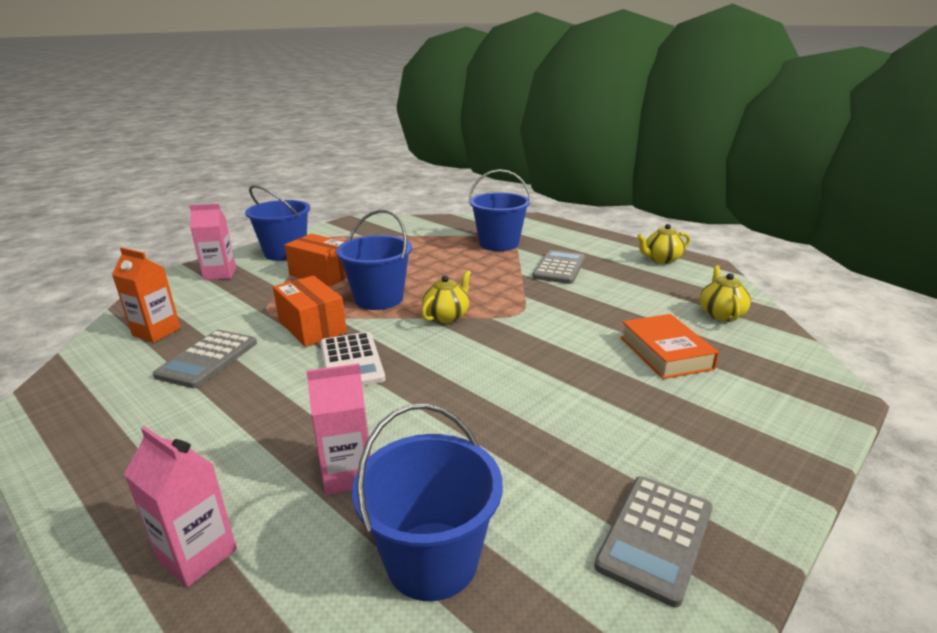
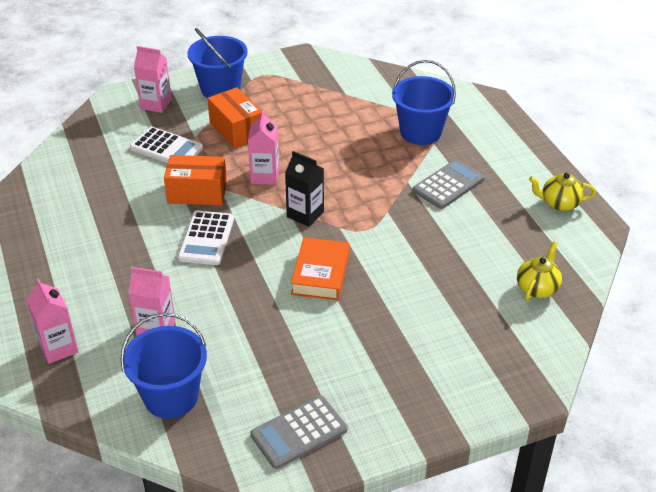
camera: 25 degrees right, 15 degrees up
orange carton [112,247,181,343] -> none
grey calculator [153,330,257,388] -> none
orange box [273,276,347,347] -> orange box turned 75 degrees counterclockwise [164,155,227,205]
blue bucket [336,210,412,310] -> pink carton [248,110,279,185]
yellow teapot [421,270,471,323] -> black carton [285,151,324,227]
orange book [620,314,719,379] -> orange book moved to [291,237,350,301]
none -> white calculator [130,127,203,163]

